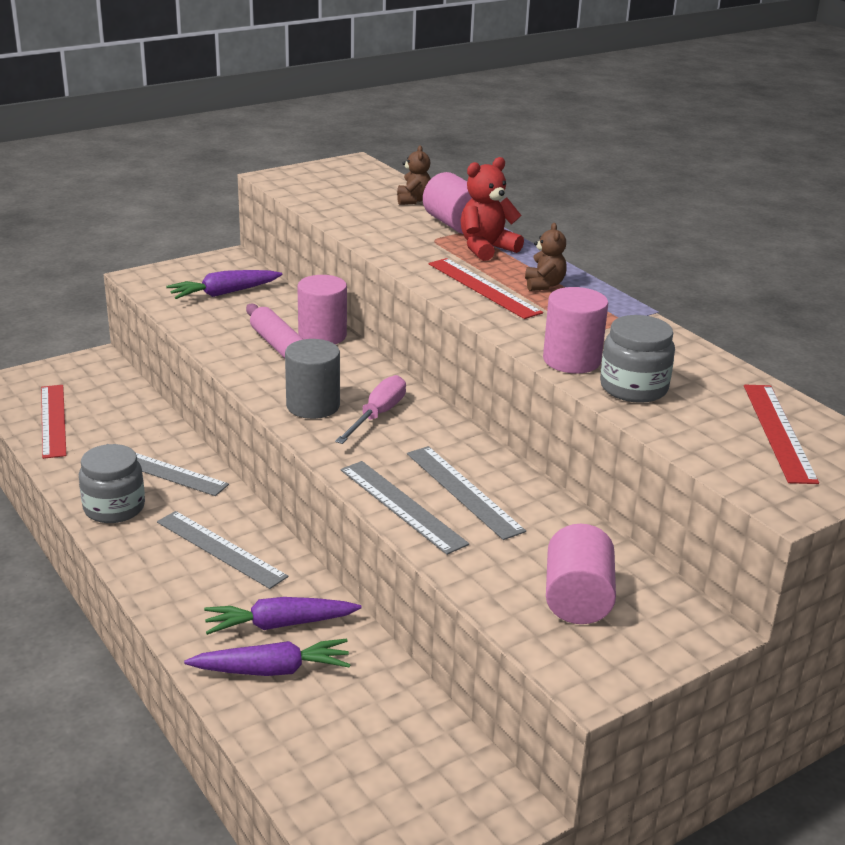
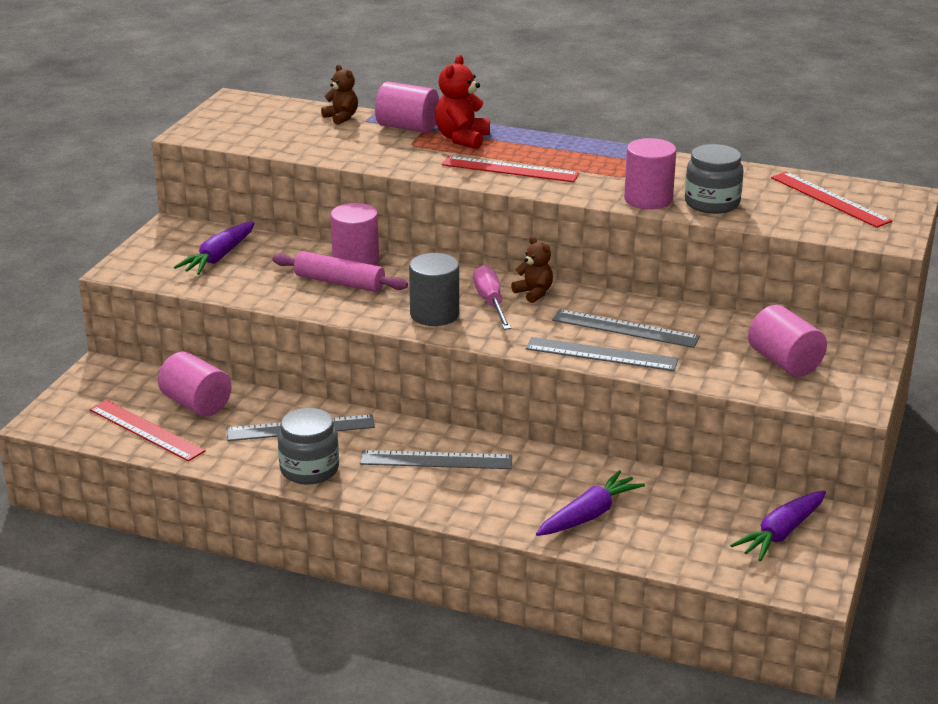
camera: 35 degrees left, 0 degrees up
purple carrot [204,597,362,635] -> purple carrot moved to [730,490,826,561]
brown teddy bear [525,223,567,291] -> brown teddy bear moved to [511,236,553,303]
none -> pink cylinder [158,352,231,416]

